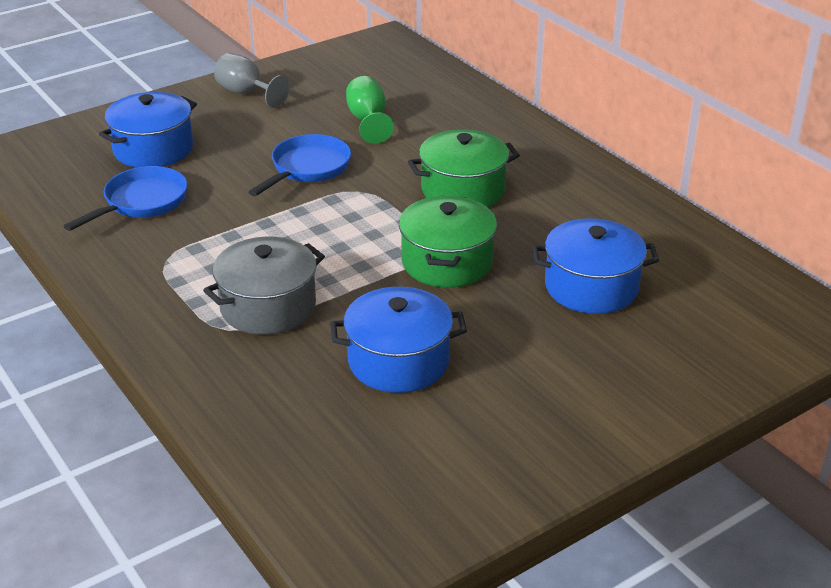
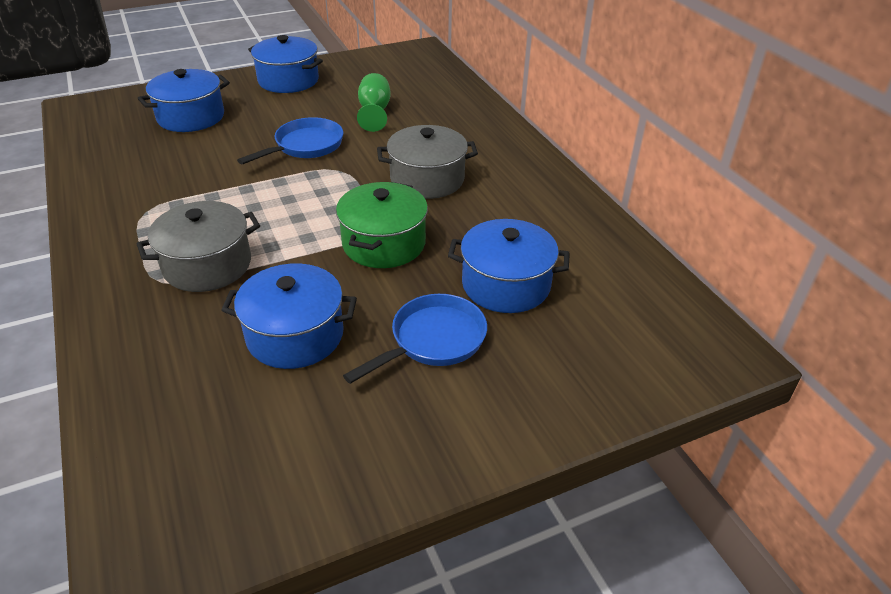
camera: 10 degrees right, 5 degrees up
blue pan [63,166,188,231] -> blue pan moved to [343,294,487,384]
grey goblet [214,53,289,108] -> blue pot [248,35,323,93]
green pot [408,129,520,207] -> grey pot [377,125,478,199]

